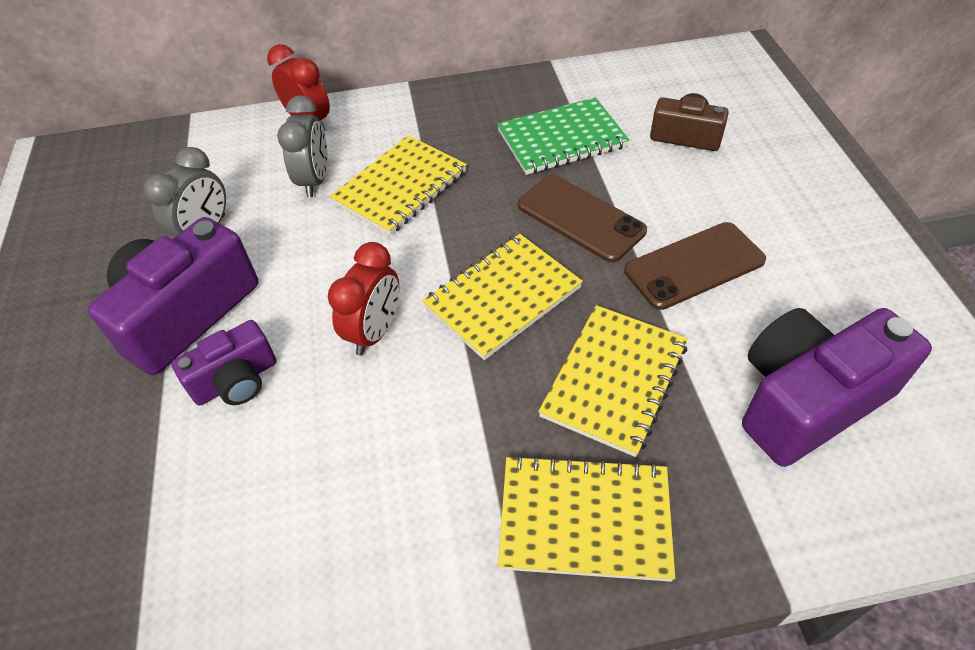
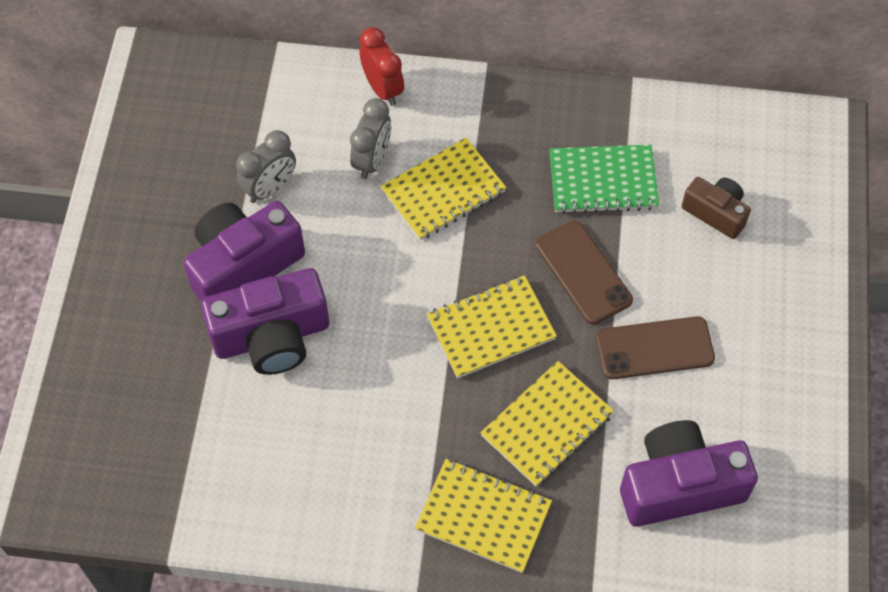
camera: 15 degrees right, 10 degrees up
purple camera [171,320,277,405] -> purple camera [201,268,329,375], size x1.75
red clock [328,242,399,356] -> none

